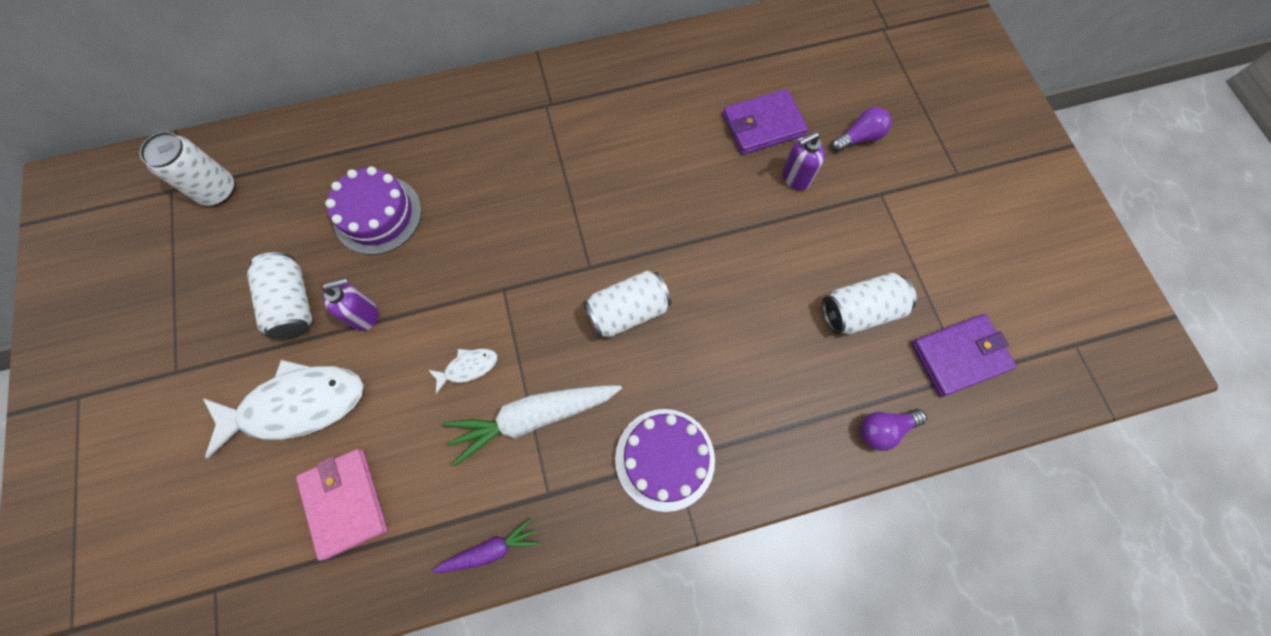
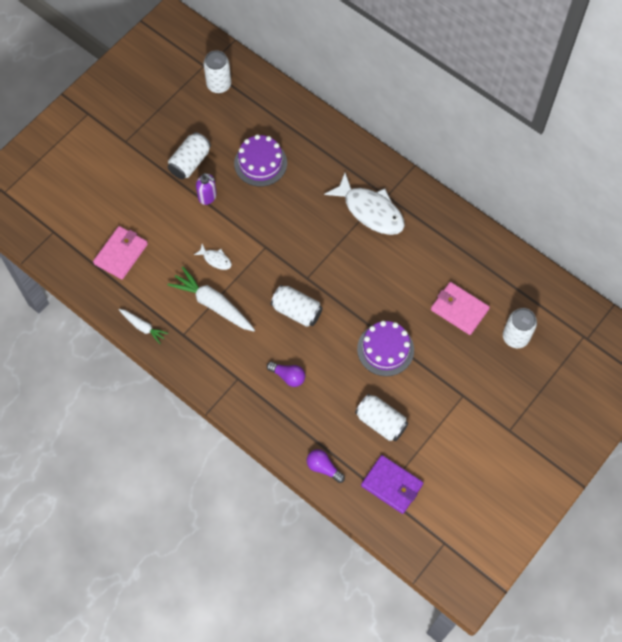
camera: 55 degrees right, 5 degrees down
white fish [203,360,364,458] -> white fish moved to [324,173,405,235]
purple carrot [432,518,540,573] -> white carrot [119,309,168,344]
purple cake [615,409,715,512] -> purple cake moved to [357,321,414,376]
purple wallet [723,89,808,155] -> pink wallet [431,282,490,335]
purple soap dispenser [782,132,825,191] -> none
purple light bulb [831,107,892,152] -> purple light bulb moved to [267,362,305,387]
none -> white can [503,308,537,348]

